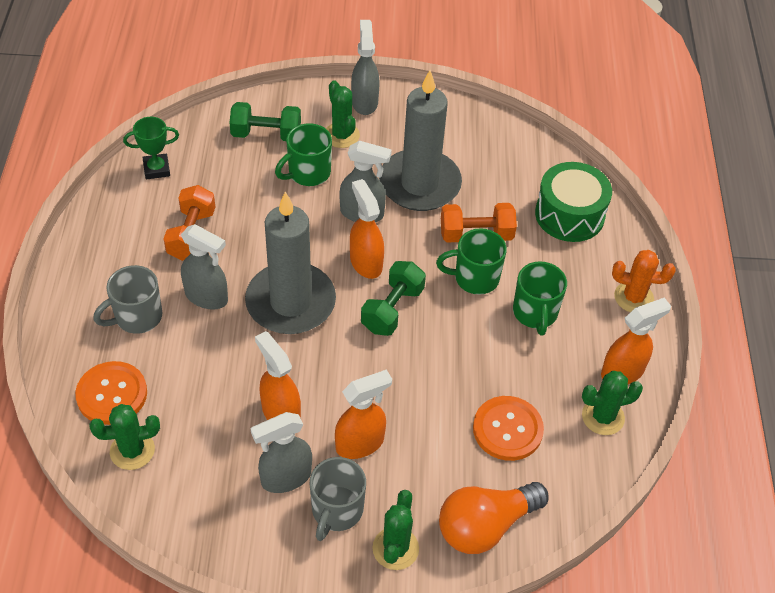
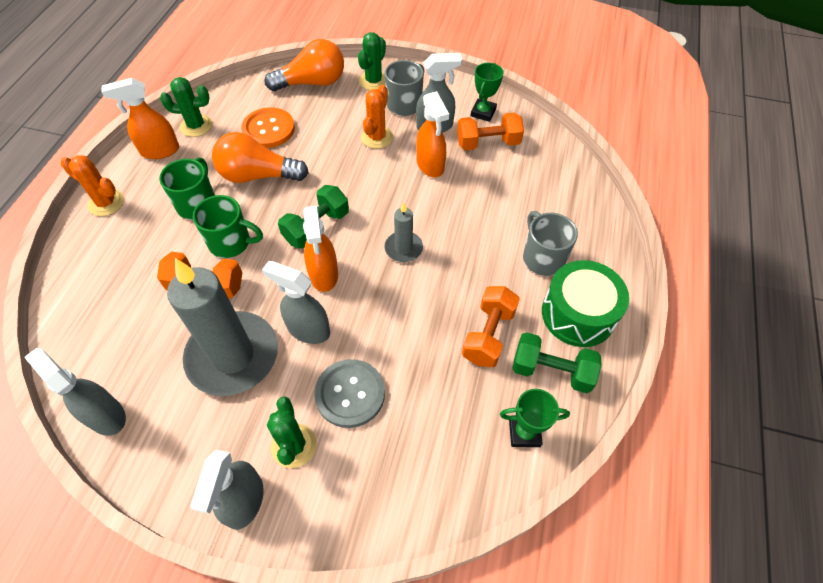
camera: 165 degrees left, 5 degrees up
orange button [75,361,147,425] -> none
green cactus [89,404,160,470] -> none
grey mug [93,265,163,334] -> grey mug turned 90 degrees counterclockwise [523,211,578,276]
grey spray bottle [181,224,228,310] -> grey spray bottle moved to [24,348,126,436]
green dumbbell [229,102,301,141] -> green dumbbell moved to [512,332,602,393]
grey candle [245,192,336,334] -> grey candle [384,202,423,262], size x0.47
green mug [275,123,332,186] -> grey button [314,359,385,428]
orange spray bottle [335,369,392,459] -> orange cactus [361,85,393,149]
green drum [535,162,612,242] -> green drum moved to [542,260,629,347]
none -> orange light bulb [212,132,309,183]
none -> orange dumbbell [457,112,524,150]
none -> green trophy [471,63,504,122]

